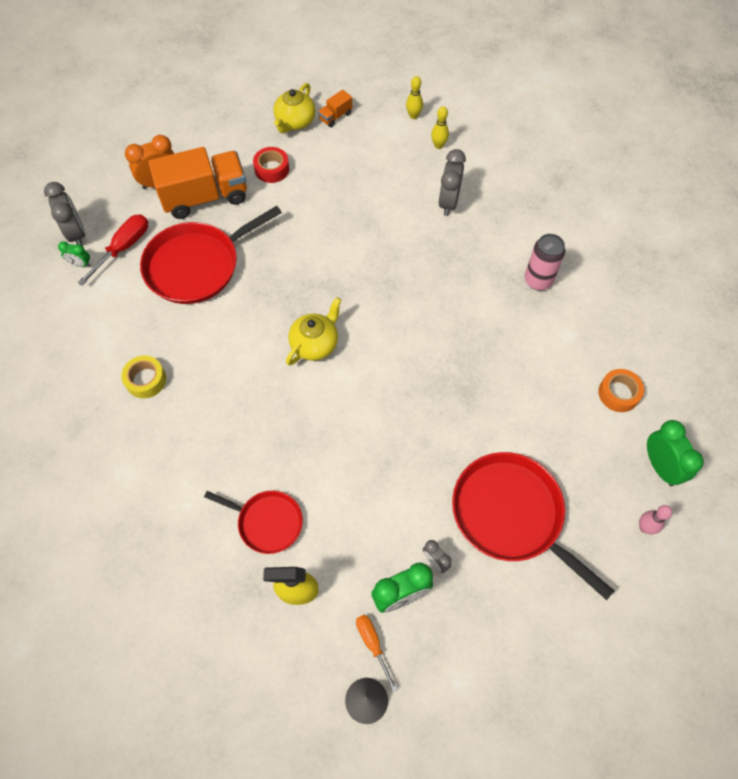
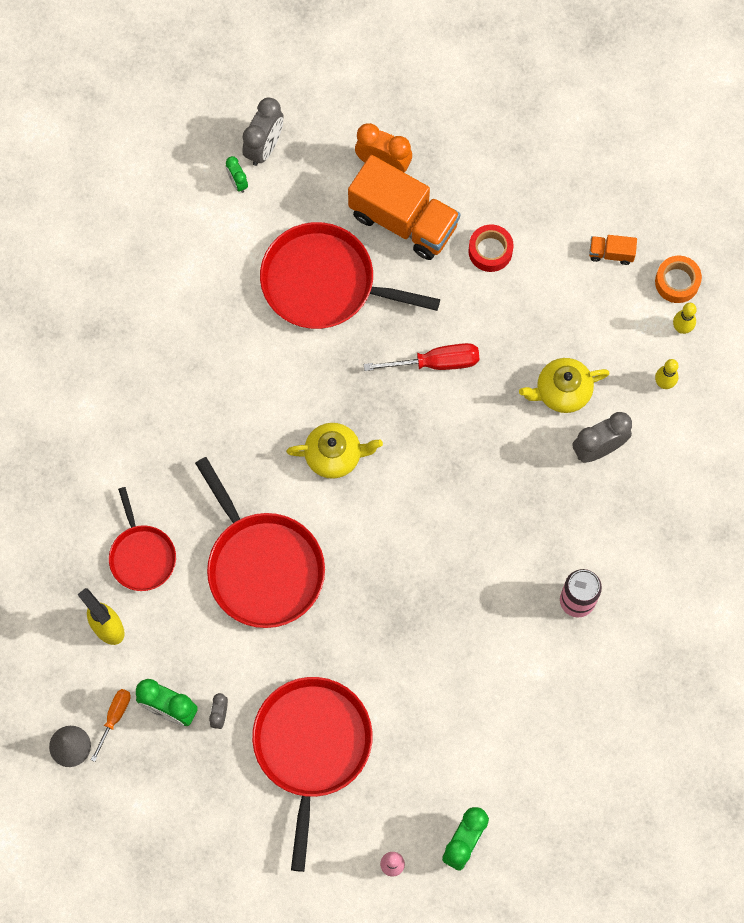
camera: 50 degrees right, 10 degrees up
red screwdriver [77,214,148,286] -> red screwdriver moved to [364,343,479,371]
yellow tape [121,355,166,398] -> none
yellow teapot [273,83,316,133] -> yellow teapot moved to [519,358,610,413]
orange tape [598,369,644,412] -> orange tape moved to [655,256,702,303]
none -> red pan [195,457,325,628]

